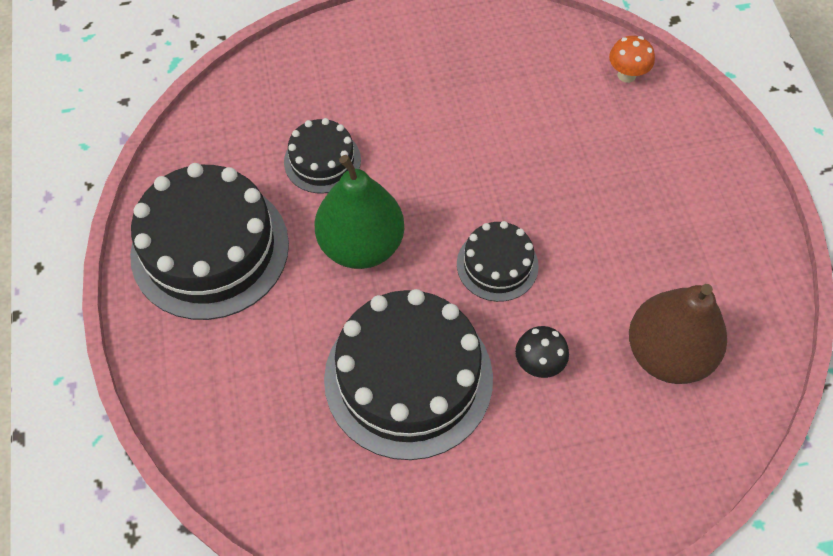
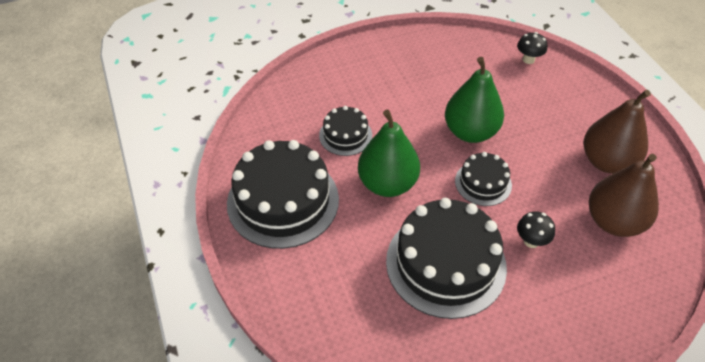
camera: 10 degrees left, 10 degrees down
orange mushroom [609,36,655,83] -> black mushroom [517,32,547,64]
none -> green pear [445,57,504,143]
none -> brown pear [584,90,651,174]

